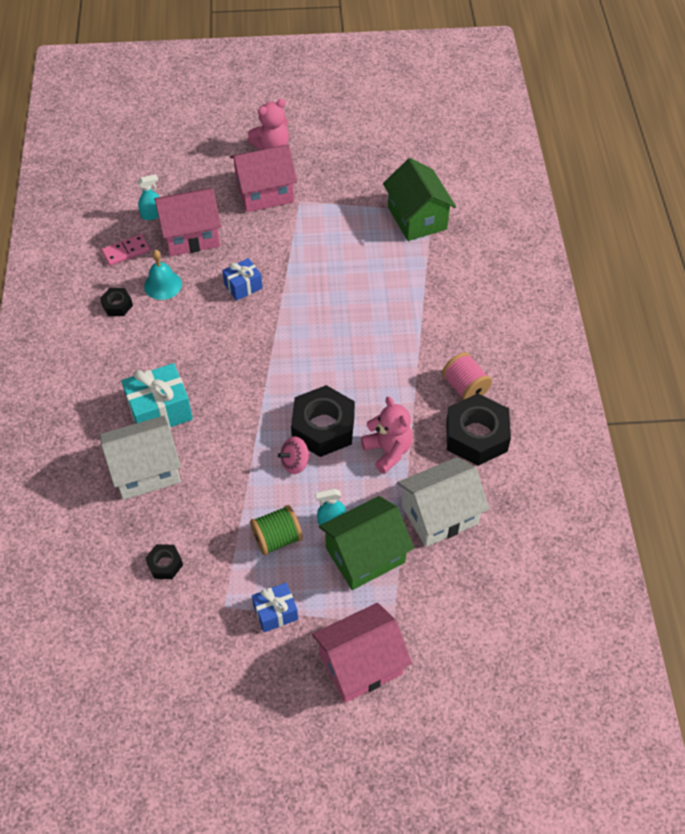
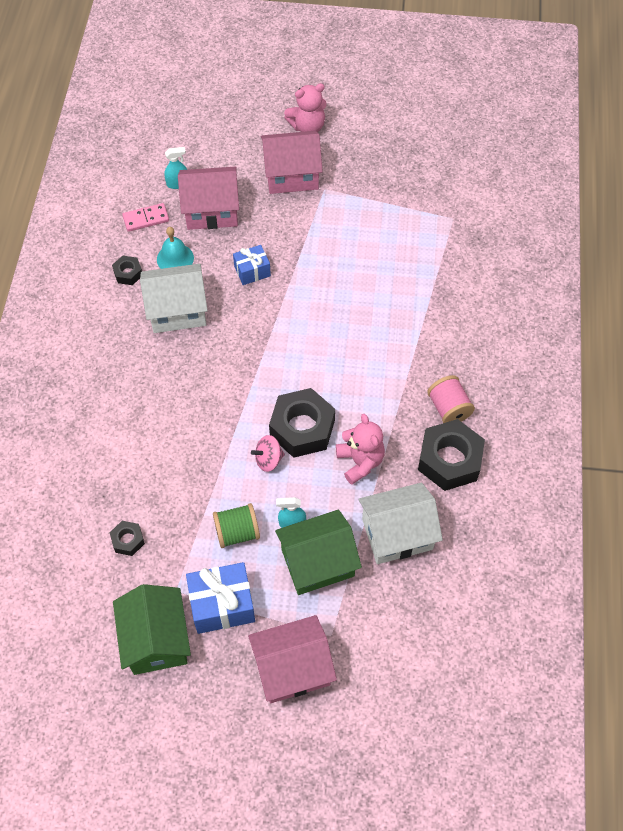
camera: 10 degrees right, 5 degrees up
white house [100,416,181,500] -> white house moved to [140,264,208,333]
turquoise gift [121,363,193,427] -> none
blue gift [252,583,298,632] -> blue gift [186,562,255,634], size x1.65
green house [383,158,456,241] -> green house moved to [113,584,191,675]

